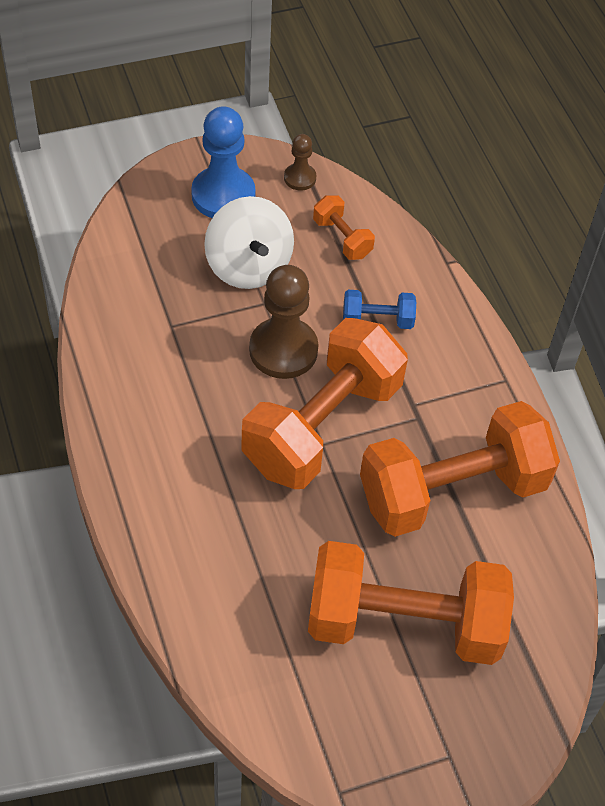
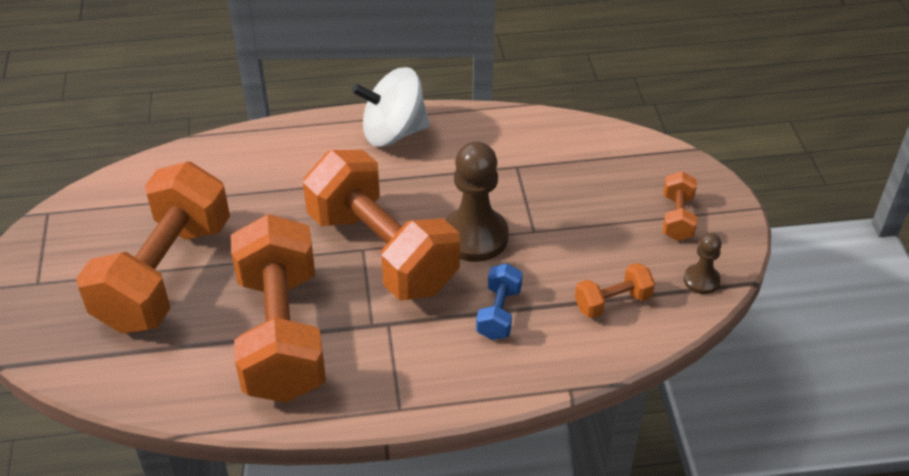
camera: 105 degrees right, 10 degrees down
blue pawn [191,106,256,218] -> orange dumbbell [663,171,697,241]
white spinning top [204,196,294,289] -> white spinning top moved to [352,67,430,147]

